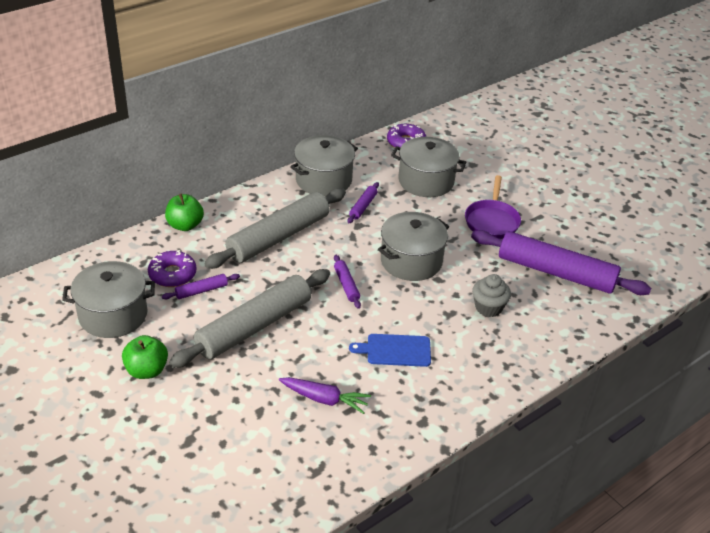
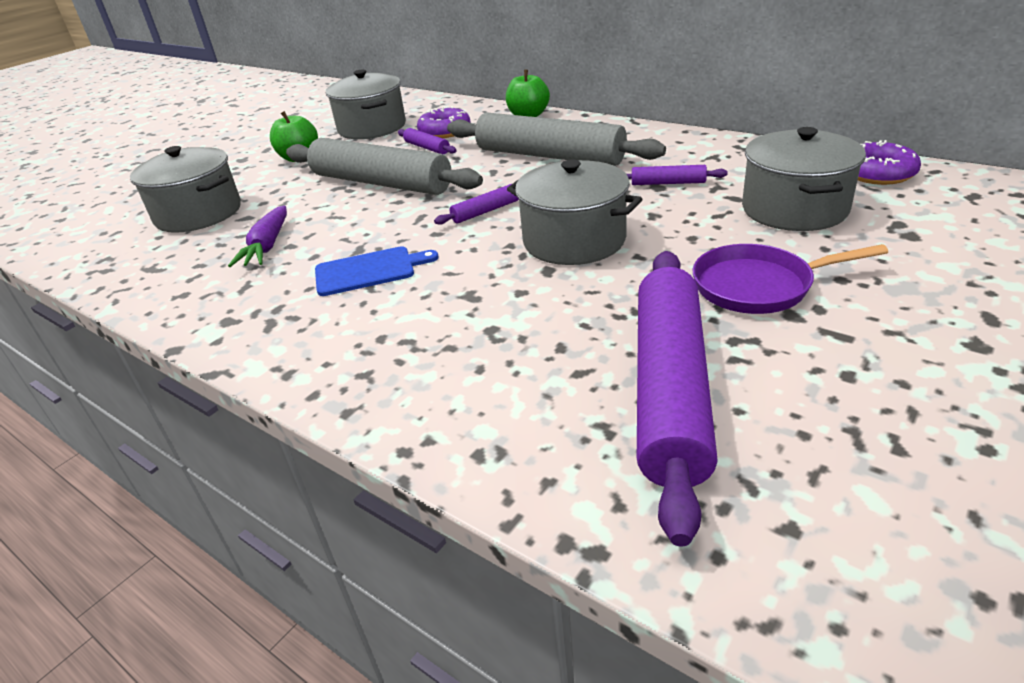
camera: 80 degrees right, 5 degrees down
grey pot [290,135,358,196] -> grey pot moved to [130,146,241,233]
blue cutting board [349,334,431,367] -> blue cutting board turned 90 degrees clockwise [315,246,439,296]
grey cupcake [472,274,511,317] -> none

